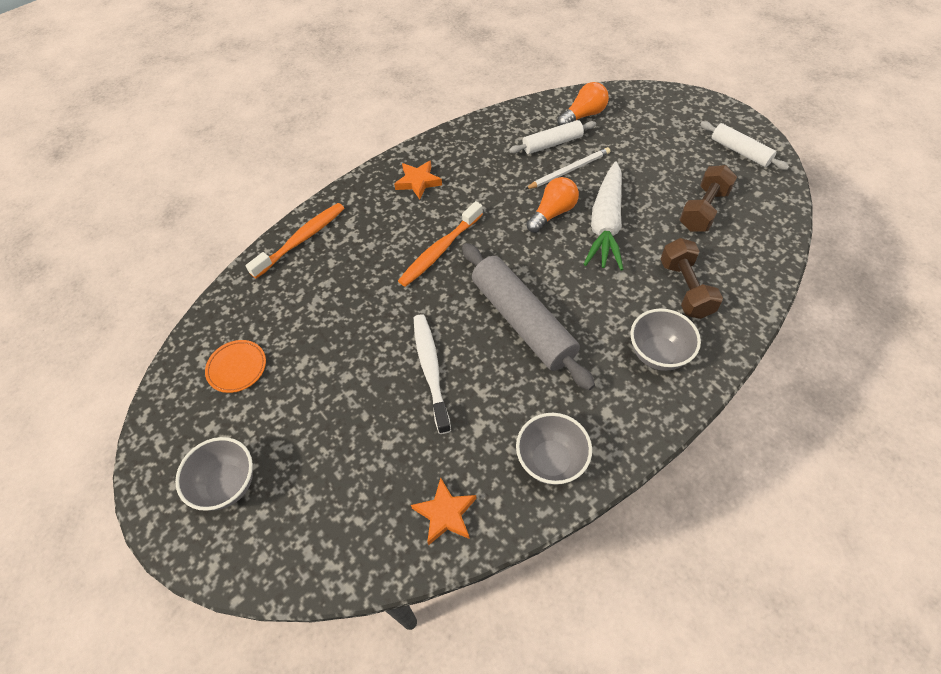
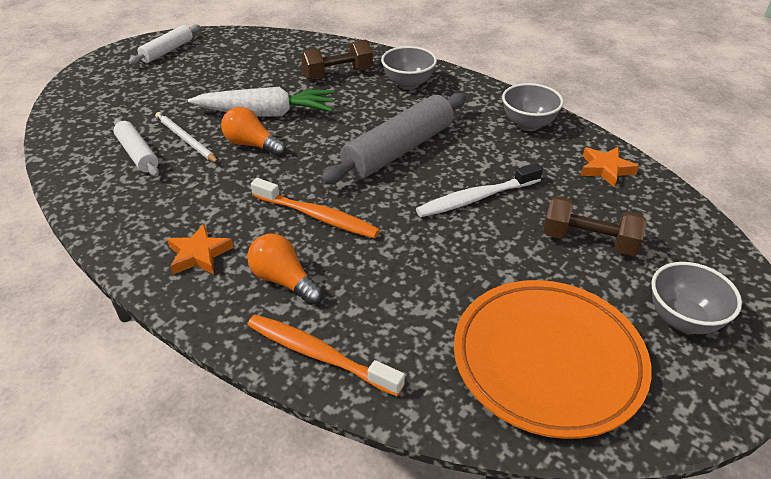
camera: 105 degrees left, 15 degrees down
orange plate [205,340,266,393] -> orange plate [454,280,652,439], size x2.37
orange light bulb [557,82,609,126] -> orange light bulb moved to [247,234,323,305]
brown dumbbell [679,165,737,232] -> brown dumbbell moved to [543,196,647,256]

